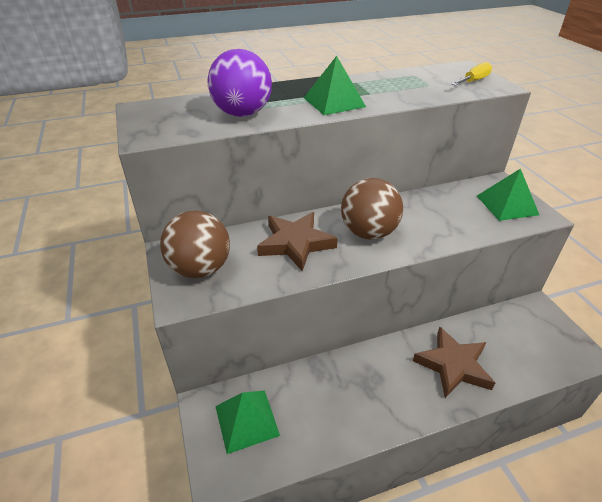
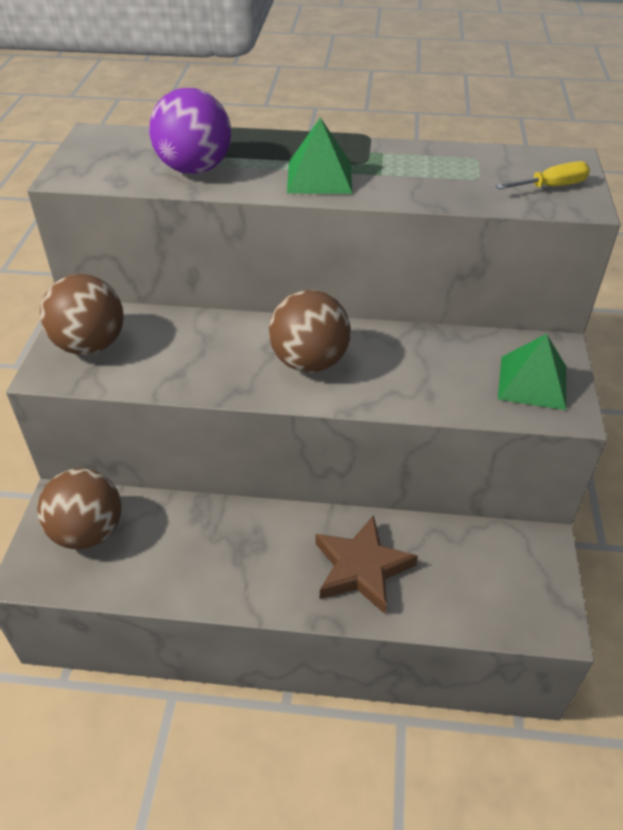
camera: 25 degrees right, 5 degrees up
green pyramid [215,390,280,454] -> brown ball [37,468,122,549]
brown star [257,212,338,271] -> none

